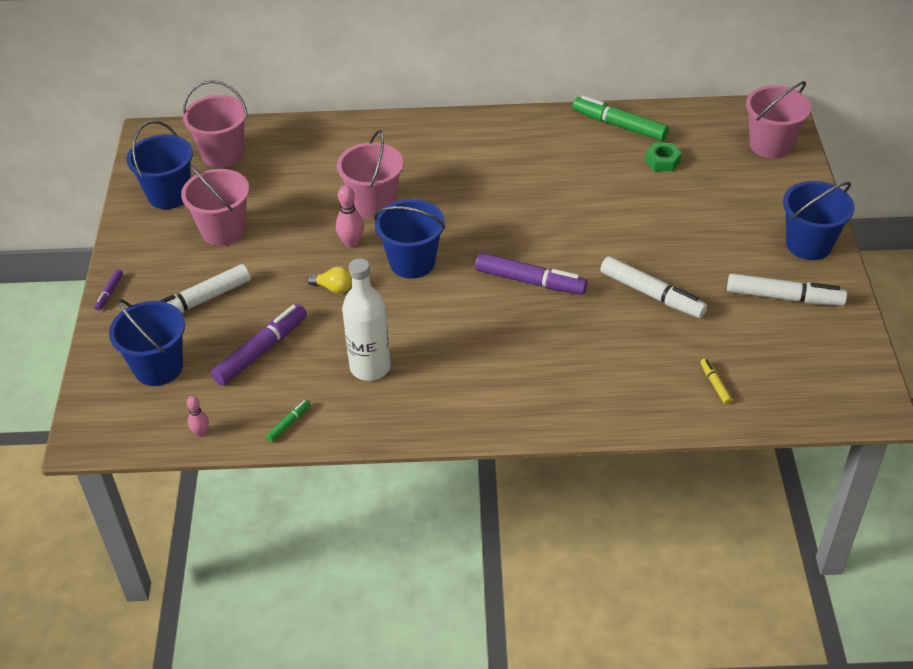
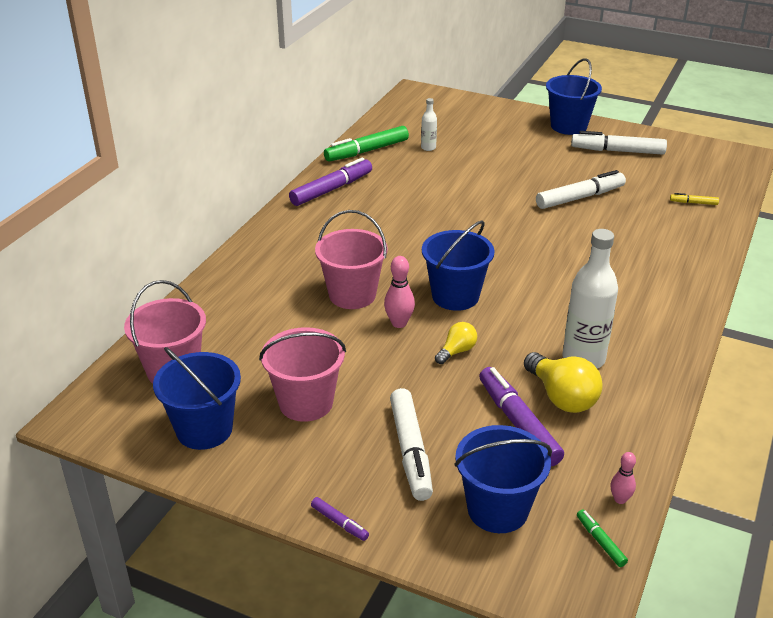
camera: 65 degrees left, 10 degrees down
green marker [266,399,311,442] -> green marker moved to [577,509,628,567]
purple marker [475,253,587,295] -> purple marker moved to [289,158,372,206]
green nut [645,142,682,172] -> white bottle [421,98,437,151]
white marker [727,273,847,306] -> white marker turned 120 degrees counterclockwise [571,131,667,155]
pink bucket [746,81,811,159] -> none
none -> yellow light bulb [524,352,603,413]

